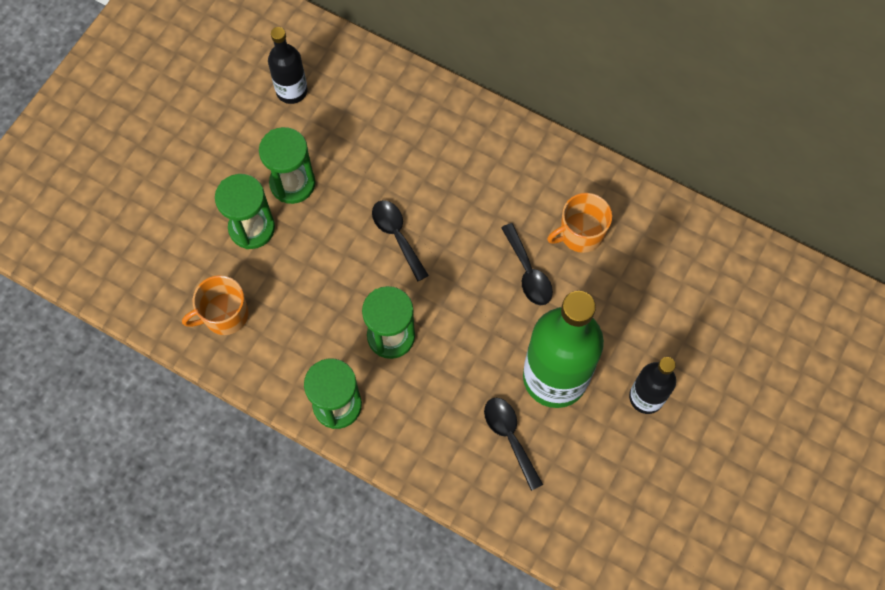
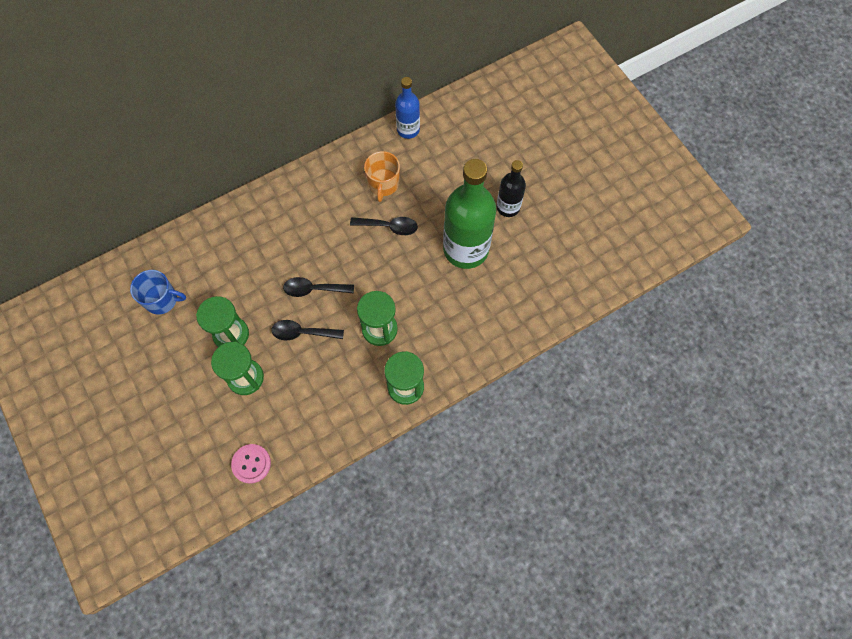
camera: 60 degrees left, 0 degrees up
orange mug [182,275,248,335] -> none
black bottle [268,27,308,104] -> blue mug [130,270,186,315]
black spoon [484,398,543,491] -> black spoon moved to [271,320,344,340]
none -> pink button [231,444,271,484]
none -> blue bottle [395,77,420,139]

